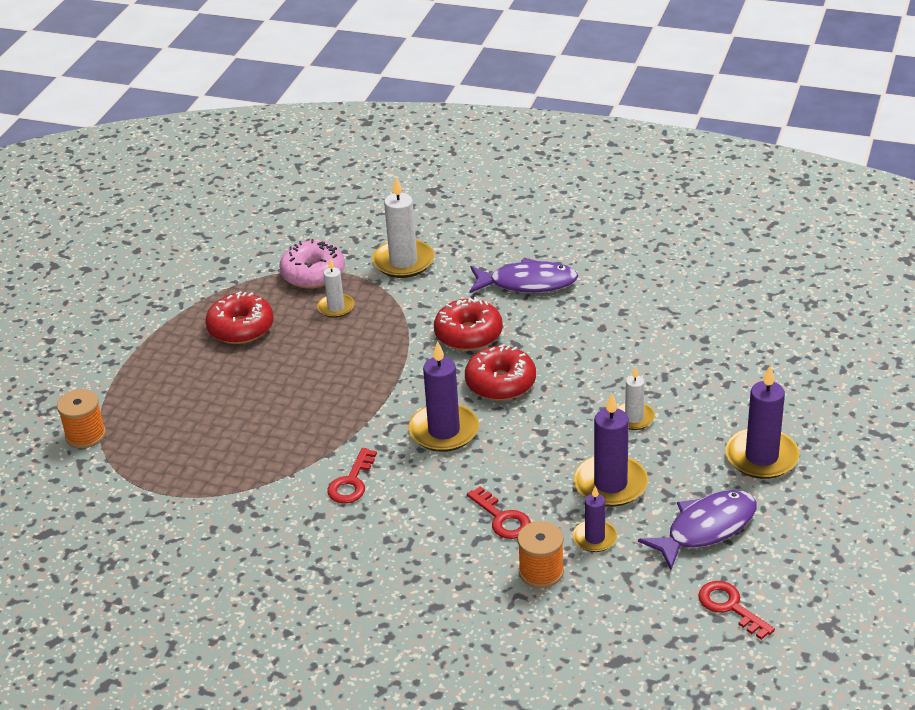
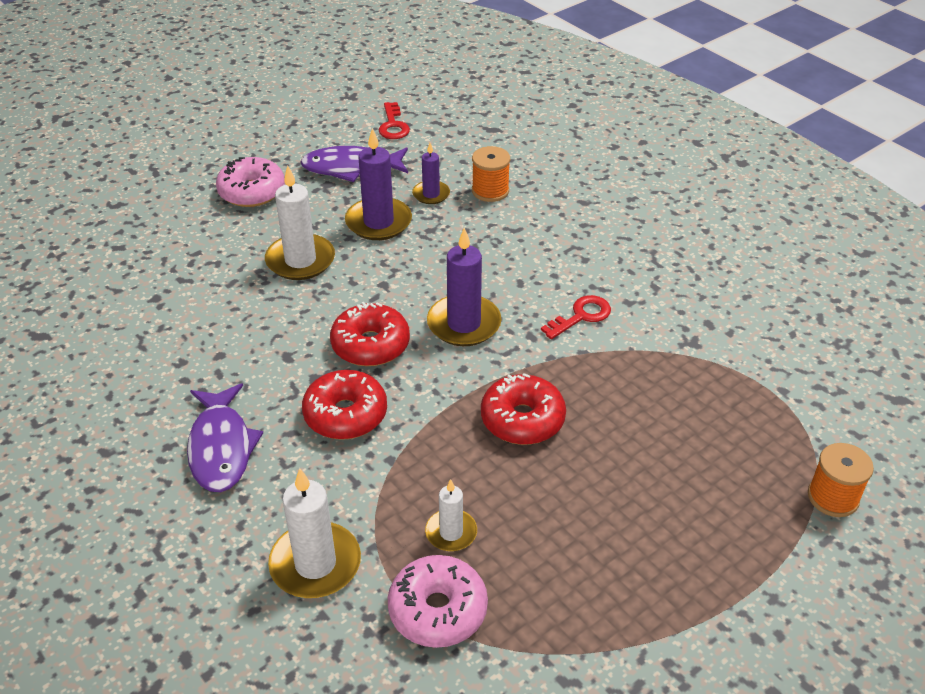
camera: 150 degrees left, 5 degrees up
red donut [205,291,274,344] -> red donut moved to [481,373,566,445]
red key [467,486,531,539] -> none
purple fish [469,257,578,293] -> purple fish turned 135 degrees counterclockwise [187,383,263,492]
white candle [617,366,655,430] -> white candle [265,165,335,280], size x1.72
purple candle [725,366,800,479] -> pink donut [216,157,285,207]

